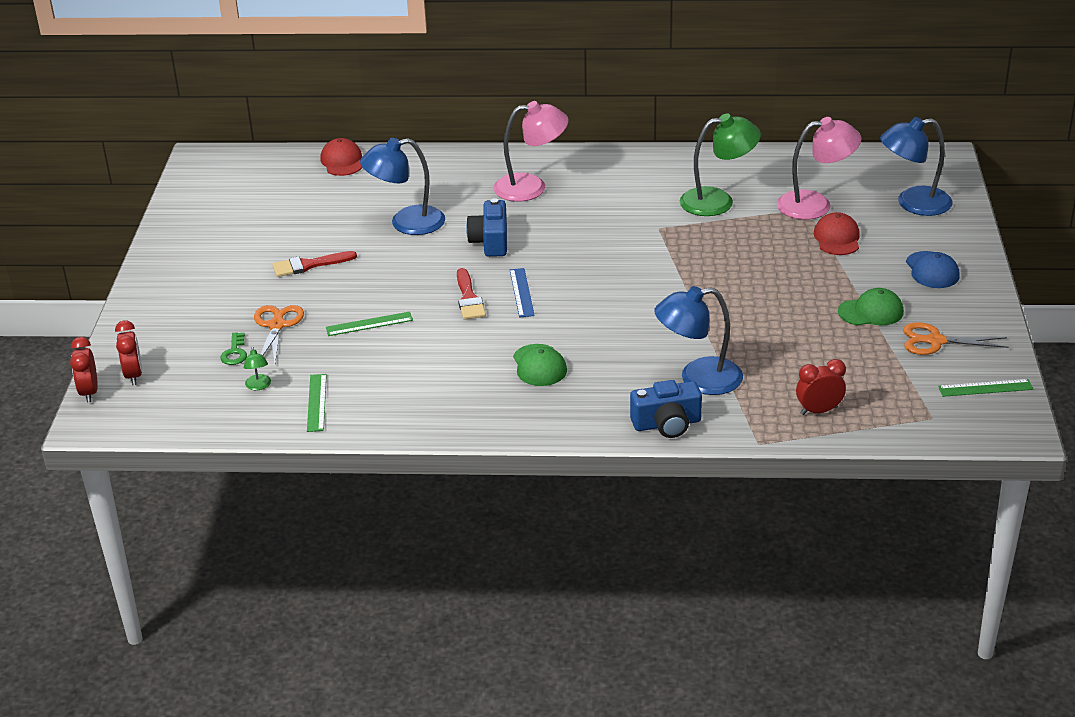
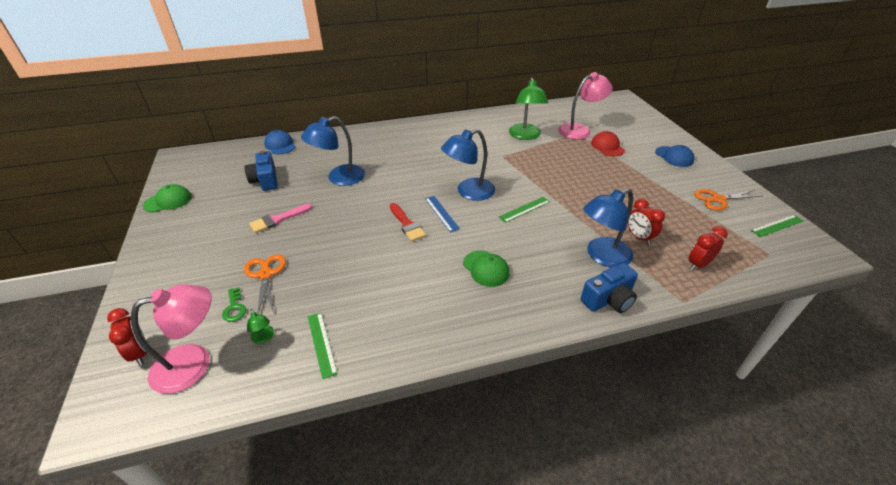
camera: 20 degrees left, 5 degrees up
red clock [70,337,98,403] -> red clock moved to [628,199,665,245]
red brush [272,251,357,277] -> pink brush [249,204,312,233]
red cap [320,138,363,176] -> blue cap [264,130,295,154]
green ruler [326,311,413,336] -> green ruler moved to [499,197,550,223]
blue camera [466,198,507,257] -> blue camera moved to [244,151,278,191]
pink lamp [494,101,569,202] -> pink lamp moved to [131,284,212,394]
green lamp [680,113,761,216] -> green lamp turned 120 degrees clockwise [509,78,548,140]
green cap [838,288,904,325] -> green cap moved to [143,184,192,212]
blue lamp [880,117,952,216] -> blue lamp moved to [441,129,495,201]

